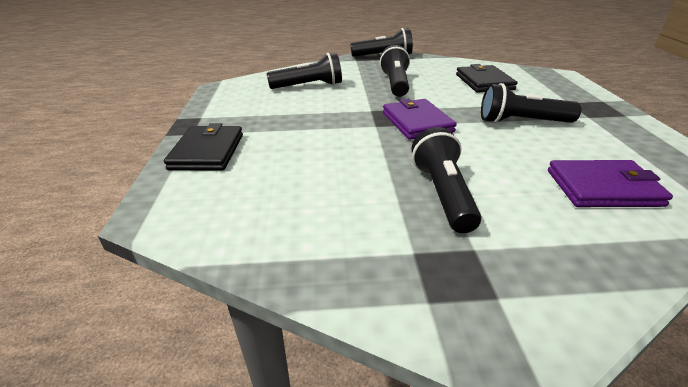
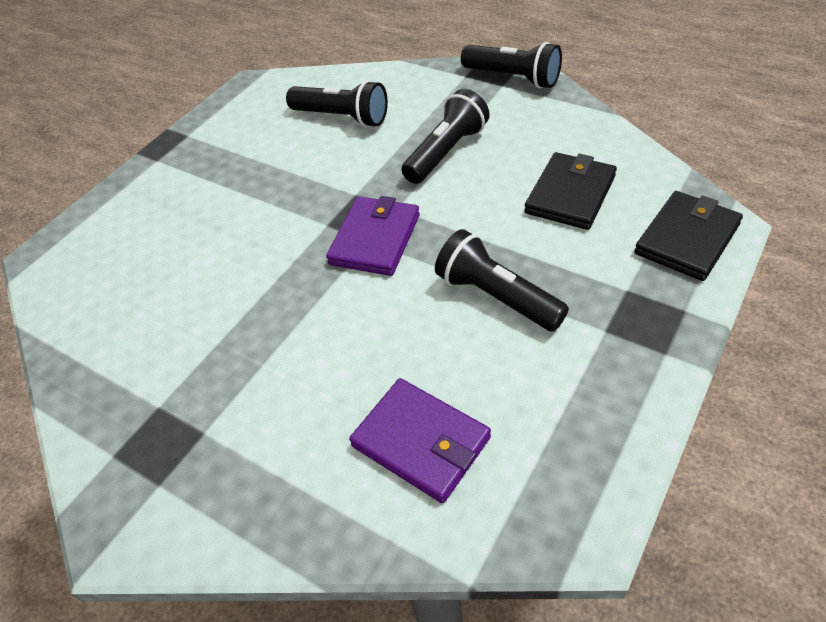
camera: 40 degrees right, 15 degrees up
black wallet [164,123,243,170] -> black wallet moved to [634,191,743,281]
black flashlight [412,127,481,233] -> none

